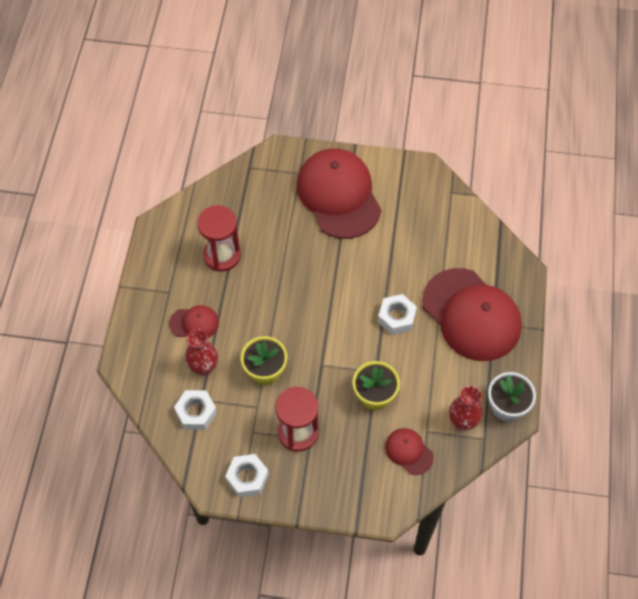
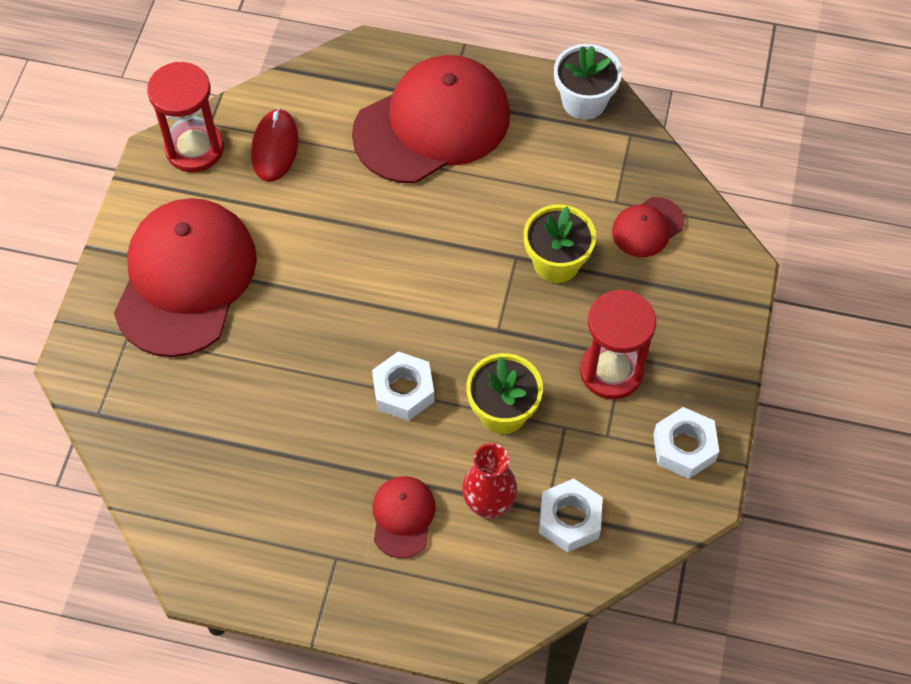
camera: 85 degrees left, 0 degrees up
red hourglass [197,205,241,272] -> red hourglass moved to [147,62,224,172]
red cap [297,148,381,239] -> red cap turned 120 degrees clockwise [114,198,257,357]
white nut [378,294,417,335] -> white nut moved to [372,351,434,421]
red vase [449,386,483,431] -> none
none -> red mouse [251,108,299,182]

